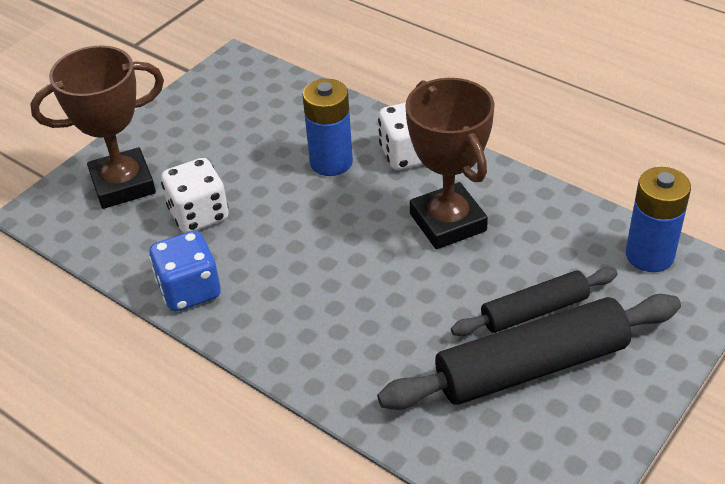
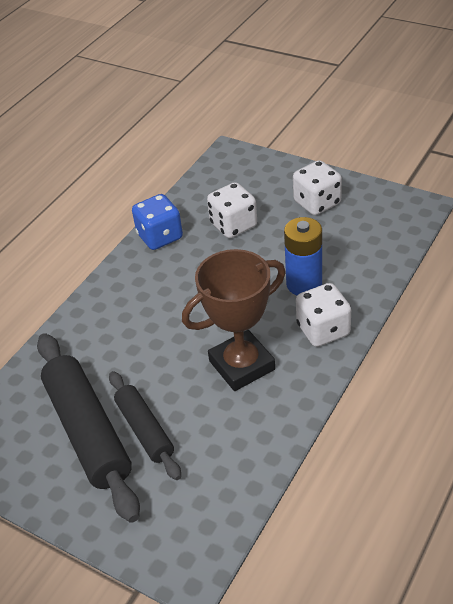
camera: 85 degrees right, 0 degrees up
brown trophy [30,45,164,209] -> none
blue battery [626,167,691,272] -> none
none -> white dice [293,160,342,215]

